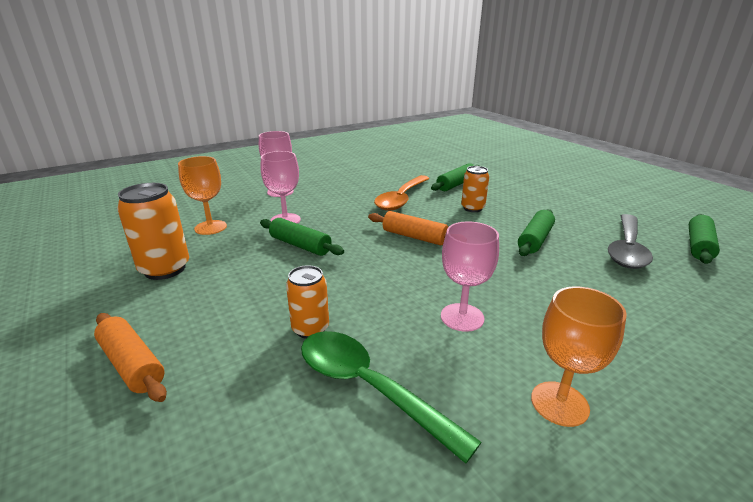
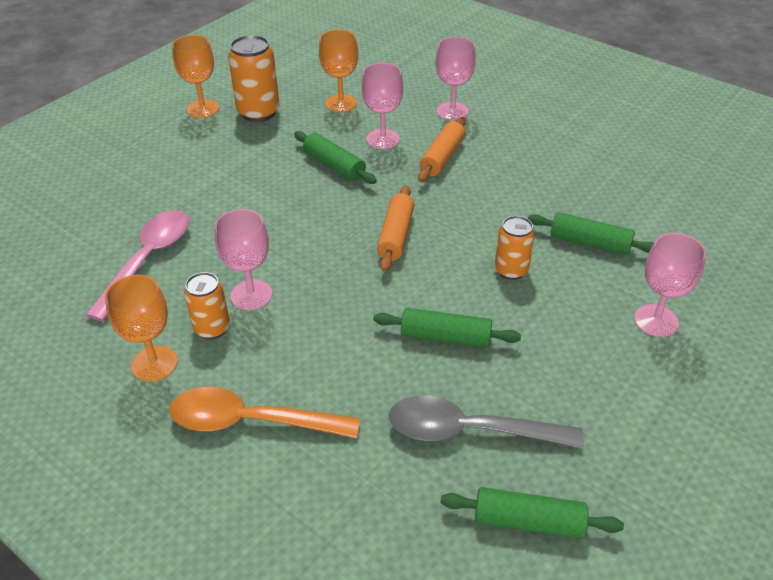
camera: 70 degrees right, 15 degrees up
orange rolling pin [94,313,167,402] -> orange rolling pin moved to [418,117,466,182]
green rolling pin [260,218,344,256] -> green rolling pin turned 60 degrees counterclockwise [294,131,377,184]
orange can [286,265,329,339] -> orange can moved to [184,272,230,339]
green spoon [301,331,481,464] -> pink spoon [86,210,189,321]
orange spoon [374,175,430,211] -> orange spoon moved to [169,387,360,438]
none -> orange goblet [172,35,219,118]
none -> pink goblet [634,233,706,337]

